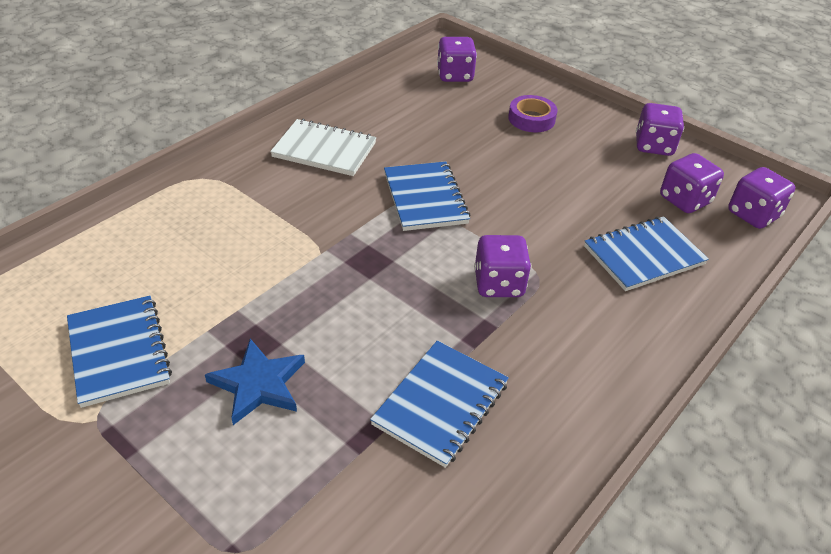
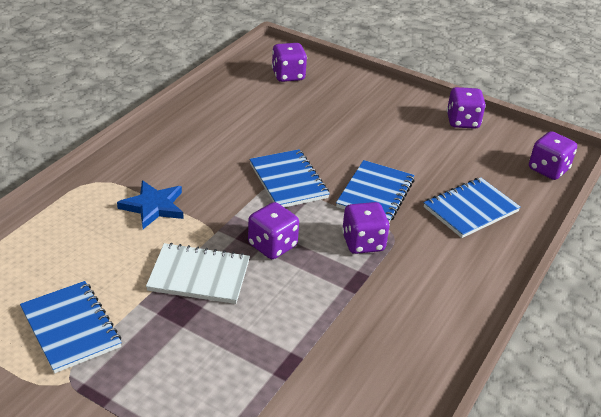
camera: 10 degrees left, 5 degrees down
blue star [205,339,305,425] -> blue star moved to [117,180,184,229]
white notebook [270,119,376,176] -> white notebook moved to [146,243,250,304]
blue notebook [370,341,509,468] -> blue notebook moved to [336,160,414,223]
purple tape [508,95,557,132] -> none
purple dice [660,153,724,213] -> purple dice moved to [248,202,299,259]

